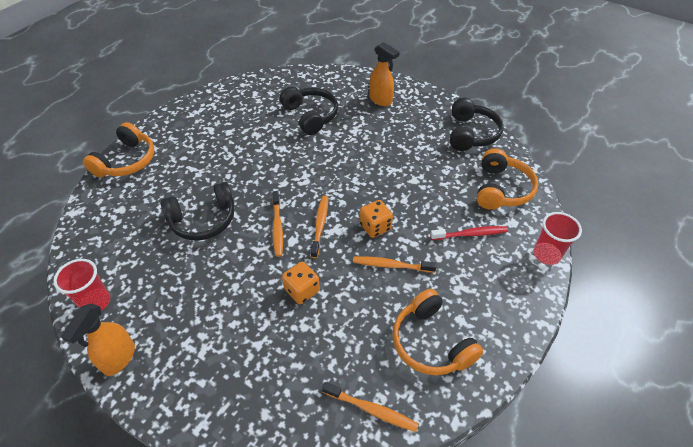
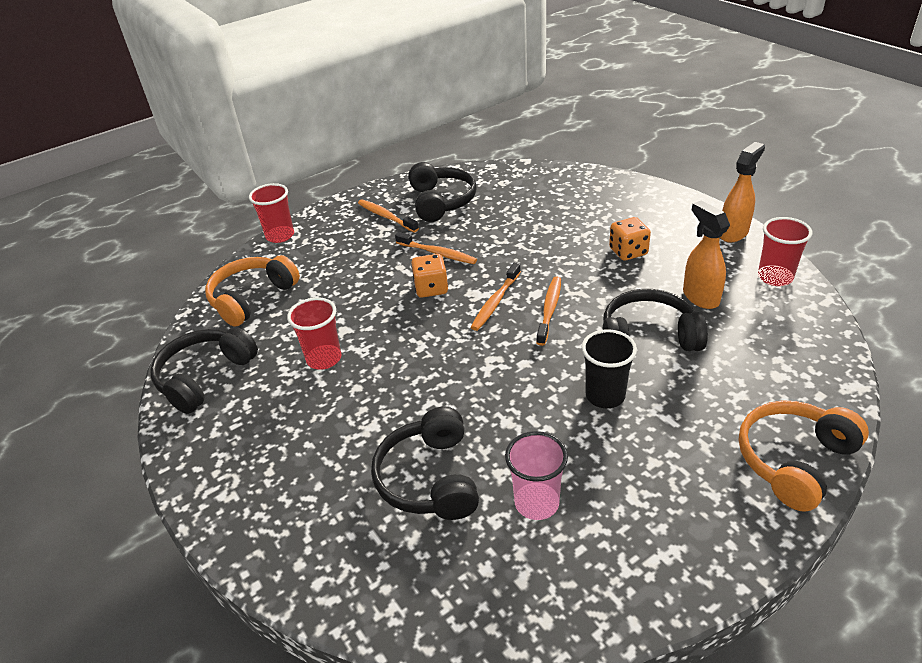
camera: 155 degrees left, 10 degrees down
orange dice [282,262,320,304] -> orange dice moved to [609,217,651,261]
orange toothbrush [322,382,419,432] -> orange toothbrush moved to [358,200,419,232]
orange spray bottle [369,42,400,106] -> orange spray bottle moved to [683,200,730,309]
orange headphones [393,289,483,375] -> black headphones [409,162,477,222]
red toothbrush [430,226,508,240] -> none
none -> red cup [287,297,341,369]
none -> pink cup [505,431,568,520]
none -> black cup [582,329,637,408]

